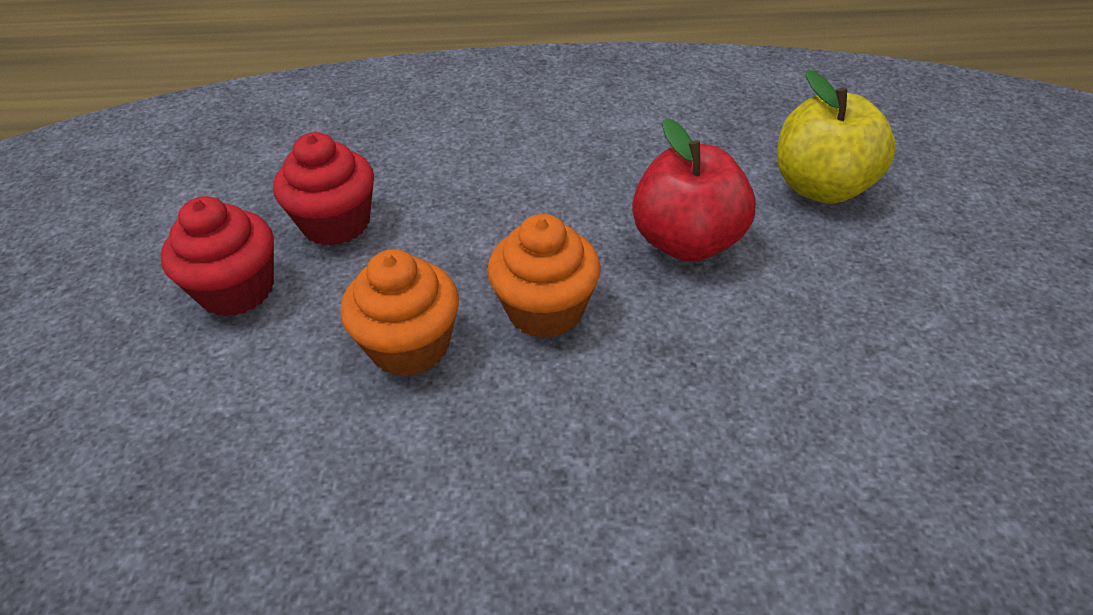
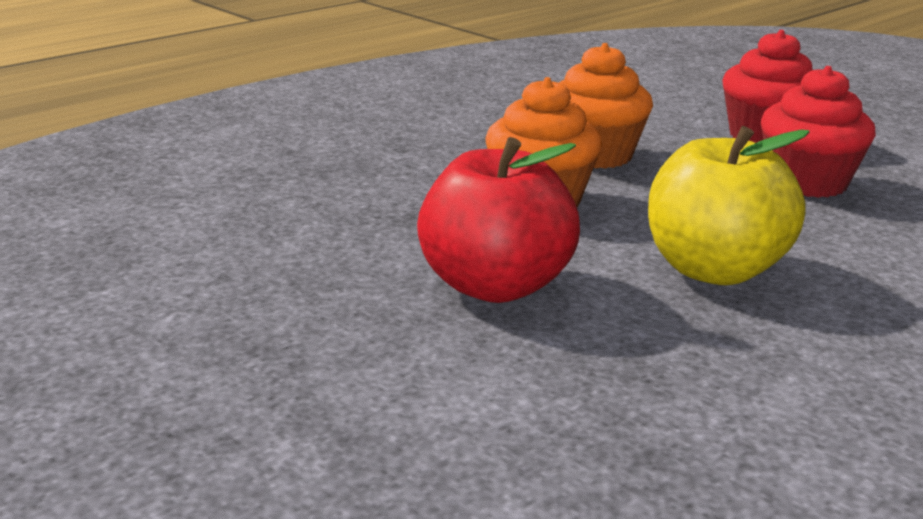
camera: 135 degrees right, 20 degrees down
yellow apple [777,70,896,204] -> yellow apple moved to [648,126,810,285]

